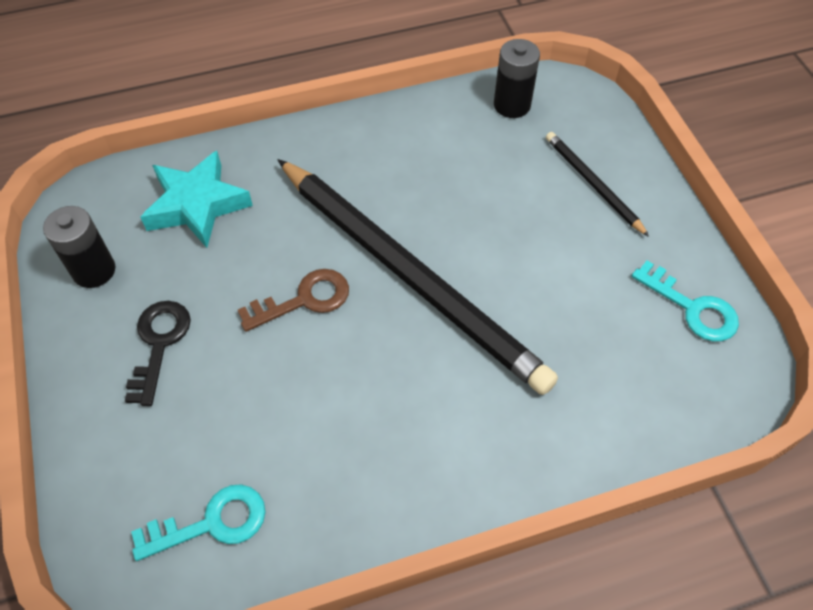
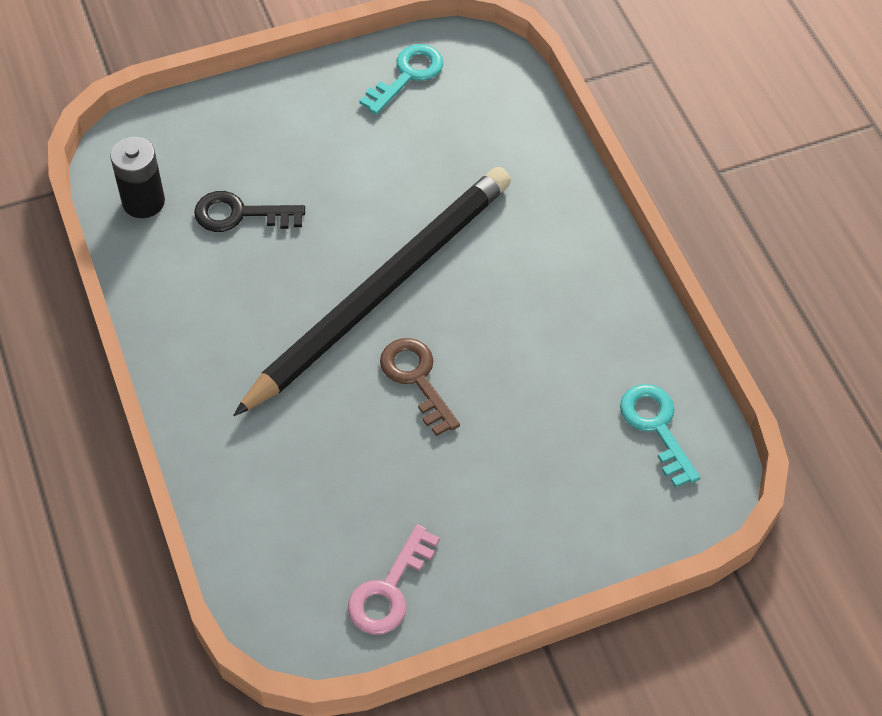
camera: 95 degrees left, 0 degrees up
black battery [43,206,115,288] -> pink key [348,525,440,635]
black key [125,301,191,406] -> black key moved to [194,191,305,232]
turquoise star [141,151,253,248] -> none
black pencil [546,132,649,237] -> none

